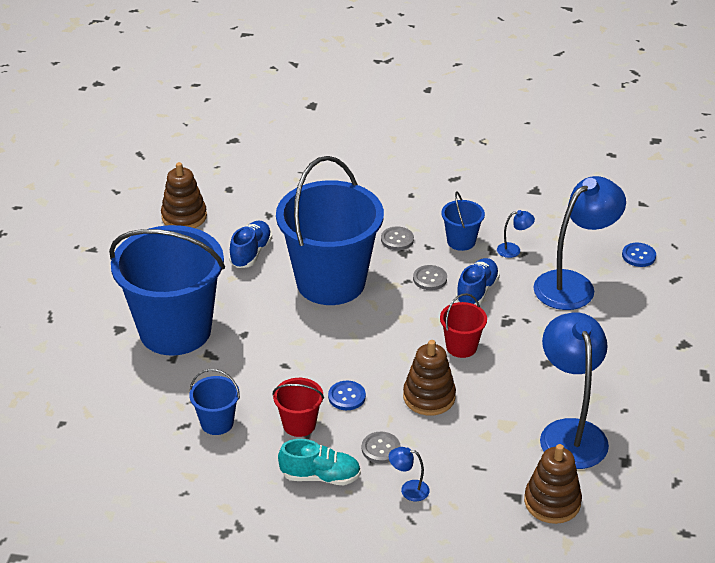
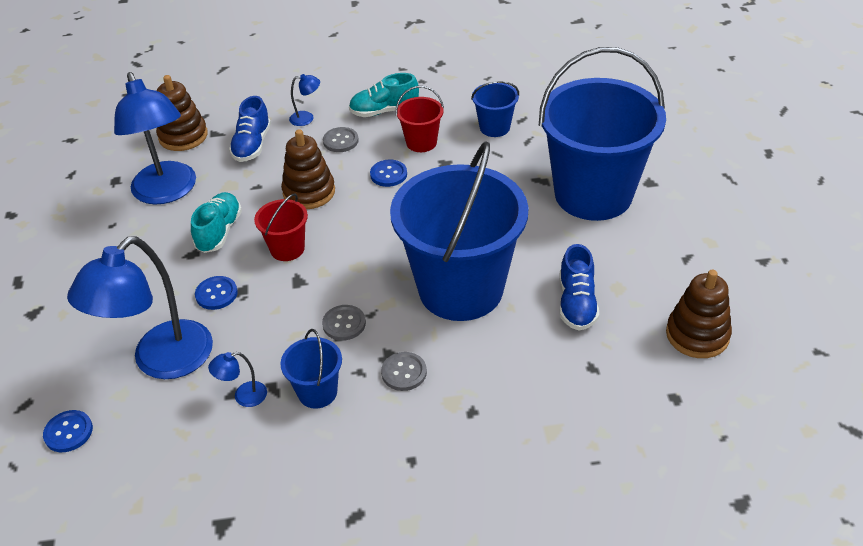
camera: 165 degrees right, 5 degrees up
blue shoe [456,258,500,305] -> blue shoe moved to [229,96,271,162]
none -> turquoise shoe [191,192,242,253]
none -> blue button [195,276,238,310]

